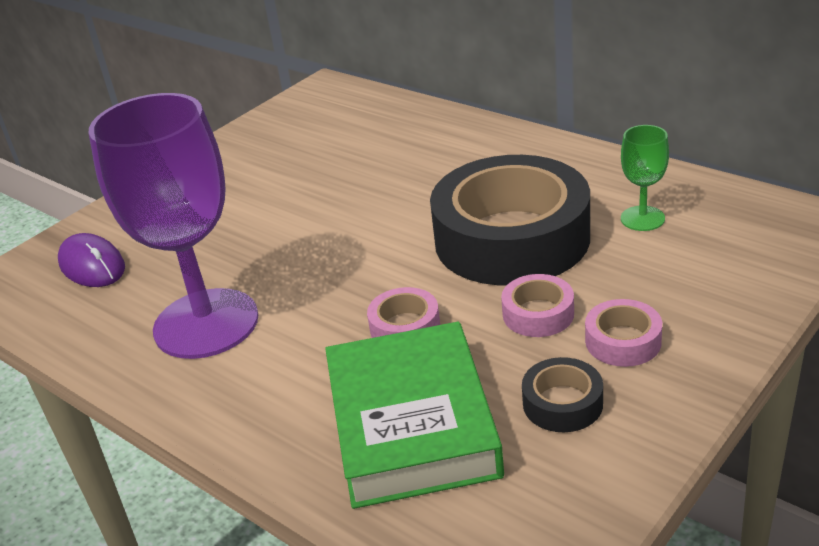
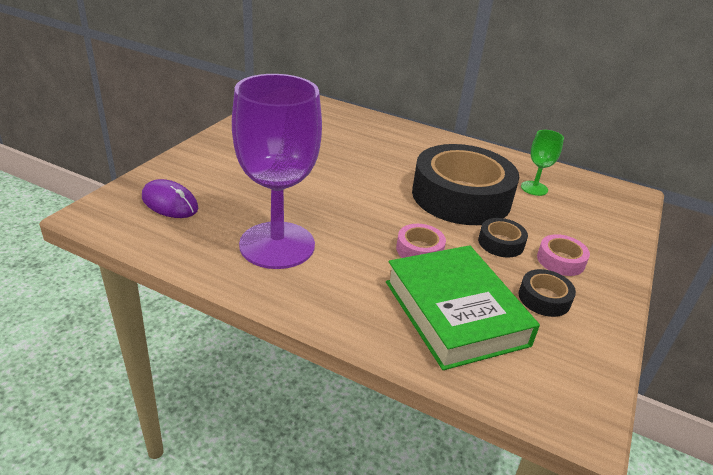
camera: 20 degrees left, 0 degrees up
pink tape [501,274,574,337] -> black tape [478,218,528,257]

